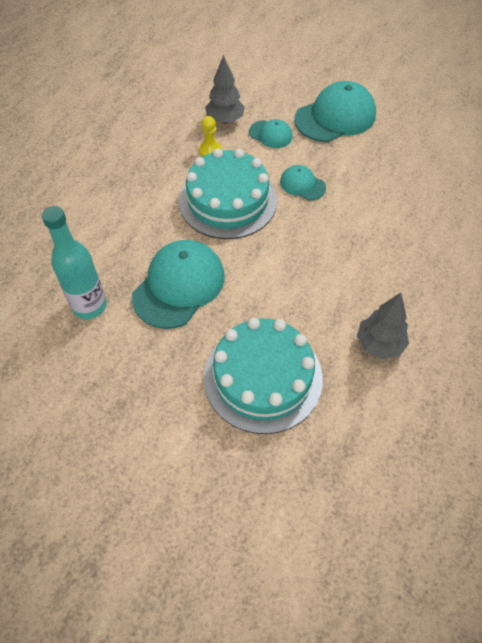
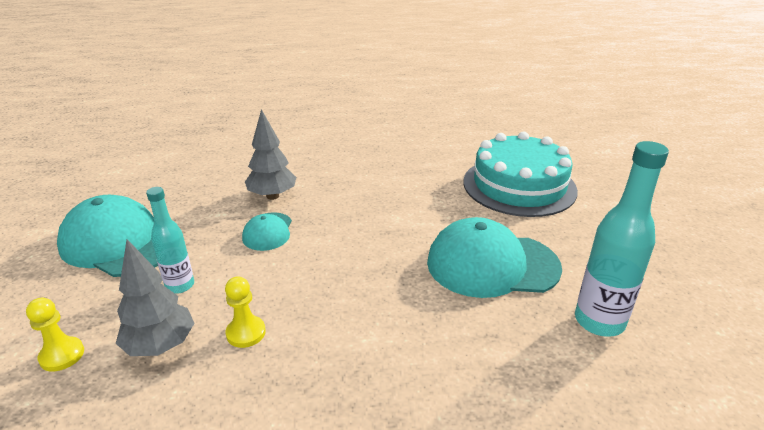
camera: 120 degrees left, 25 degrees down
turquoise cake [179,148,277,239] -> none
turquoise cap [249,119,293,148] -> turquoise bottle [146,187,194,294]
grey tree [357,293,409,359] -> grey tree moved to [245,109,296,200]
none -> yellow pawn [26,298,84,372]

